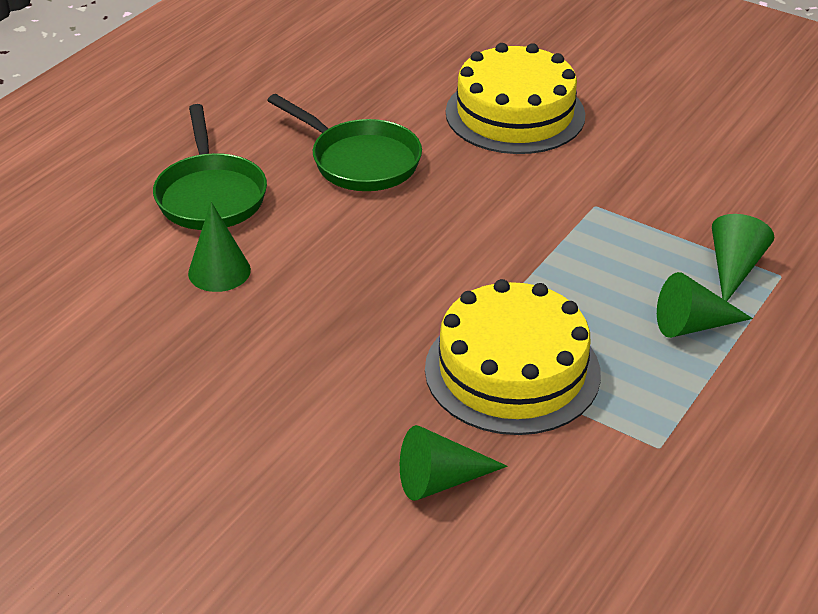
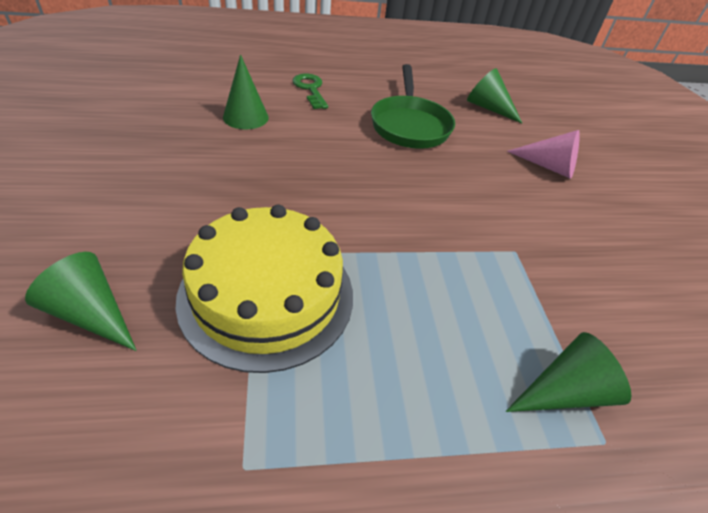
camera: 45 degrees right, 5 degrees up
green pan [153,104,267,230] -> green key [292,73,328,109]
yellow cake [446,43,585,154] -> pink cone [507,130,580,179]
green cone [657,272,753,338] -> green cone moved to [467,68,522,123]

